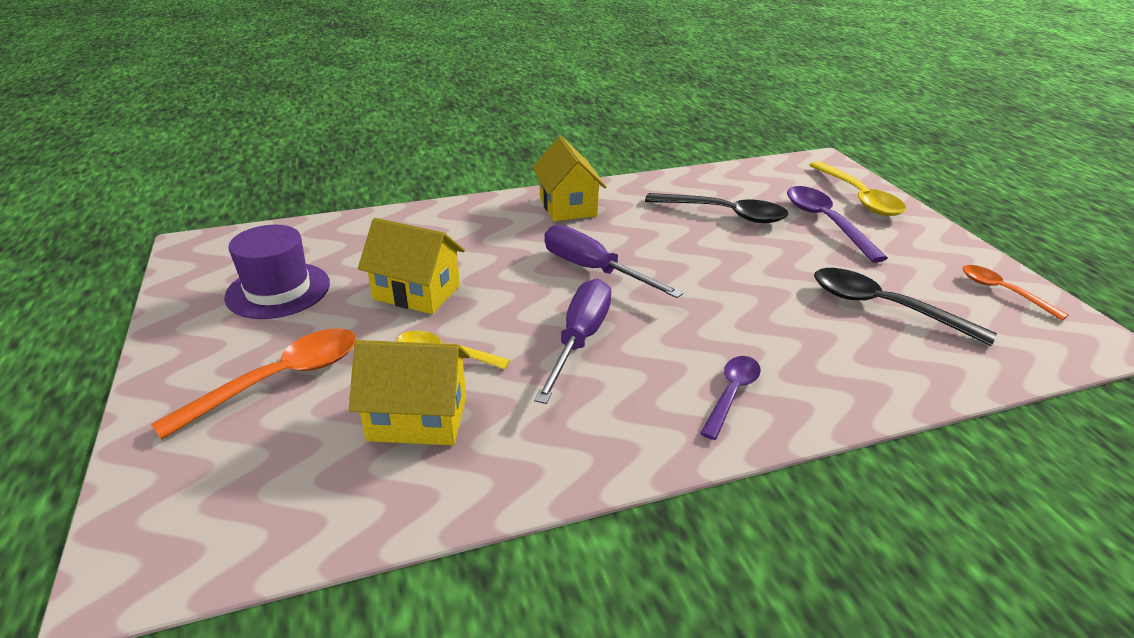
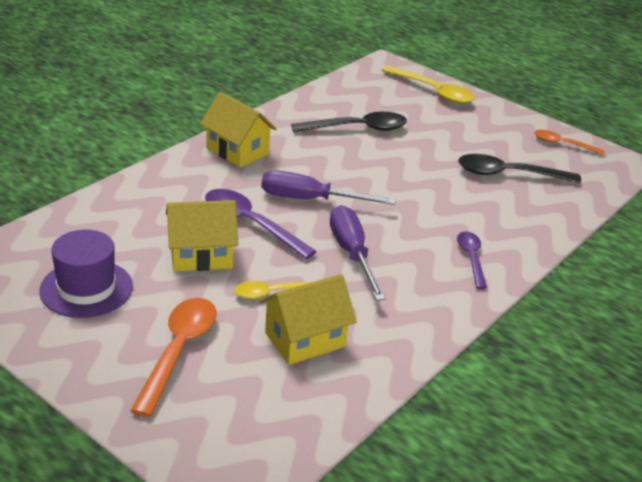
camera: 35 degrees left, 0 degrees up
purple spoon [787,186,888,263] -> purple spoon moved to [205,189,317,259]

